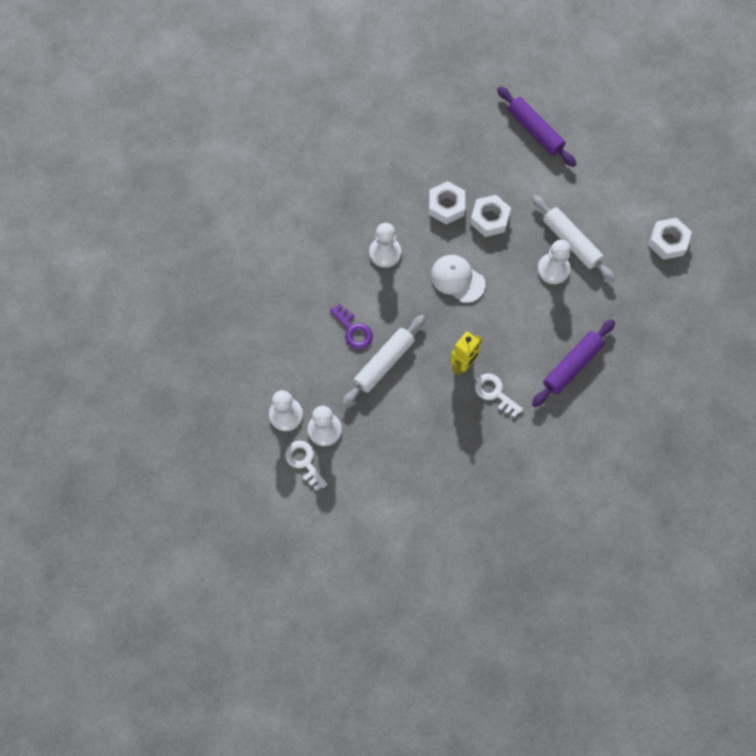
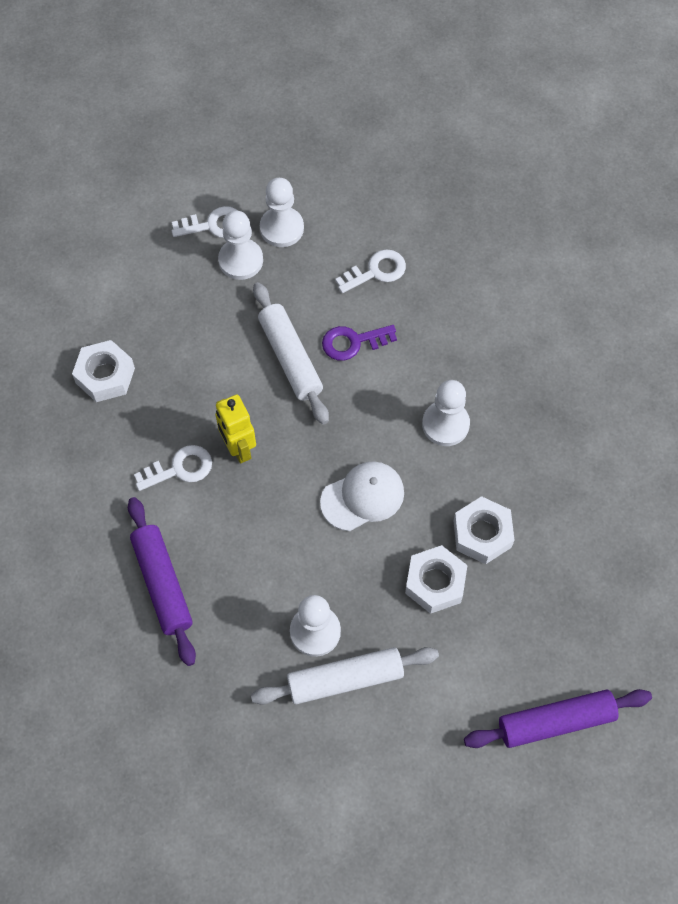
camera: 115 degrees right, 5 degrees down
white nut [648,218,692,260] -> white nut moved to [72,340,135,402]
none -> white key [335,249,406,293]

